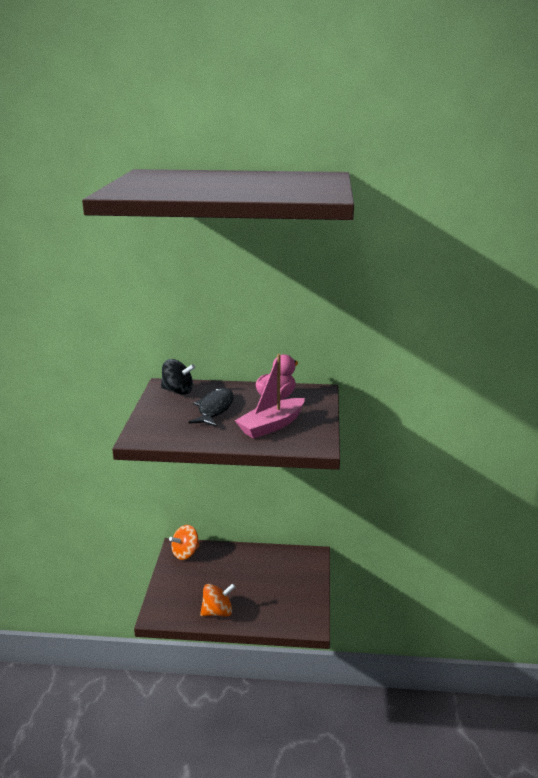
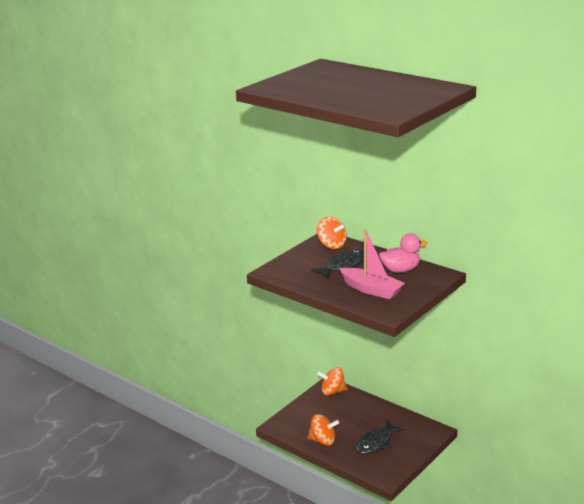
camera: 35 degrees right, 0 degrees up
black spinning top [161,359,195,395] -> orange spinning top [317,217,347,249]
pink boat [235,354,305,439] -> pink boat turned 135 degrees counterclockwise [339,229,405,299]
none -> black fish [355,420,405,454]

